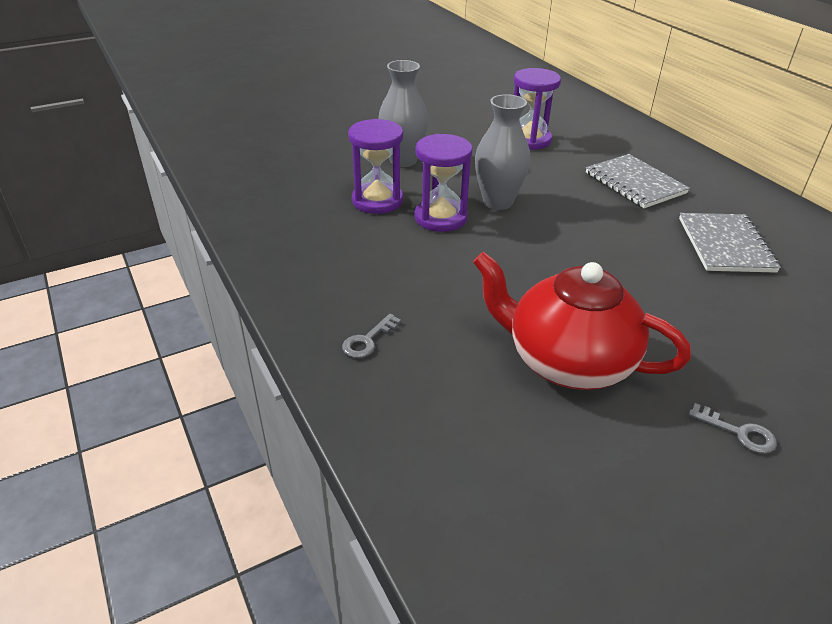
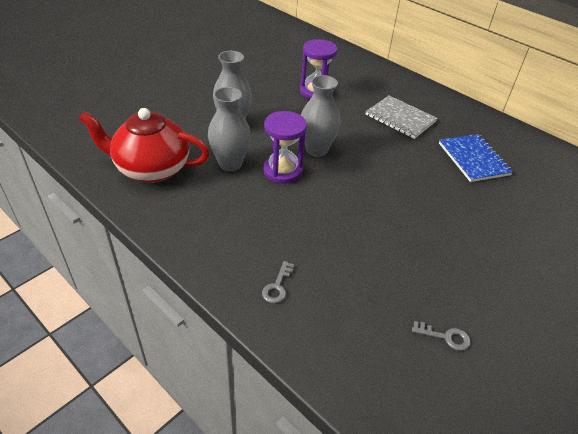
camera: 20 degrees left, 5 degrees up
purple hourglass [348,119,403,214] -> grey vase [208,87,251,171]
red teapot [473,251,691,390] -> red teapot moved to [79,108,210,183]
grey notebook [679,213,781,273] -> blue notebook [439,134,513,182]
grey key [688,403,777,454] -> grey key moved to [412,321,471,351]

